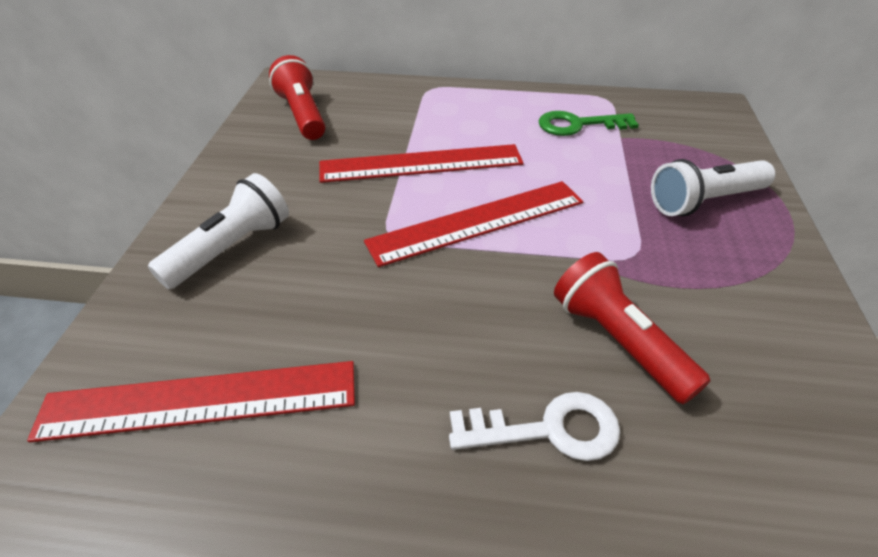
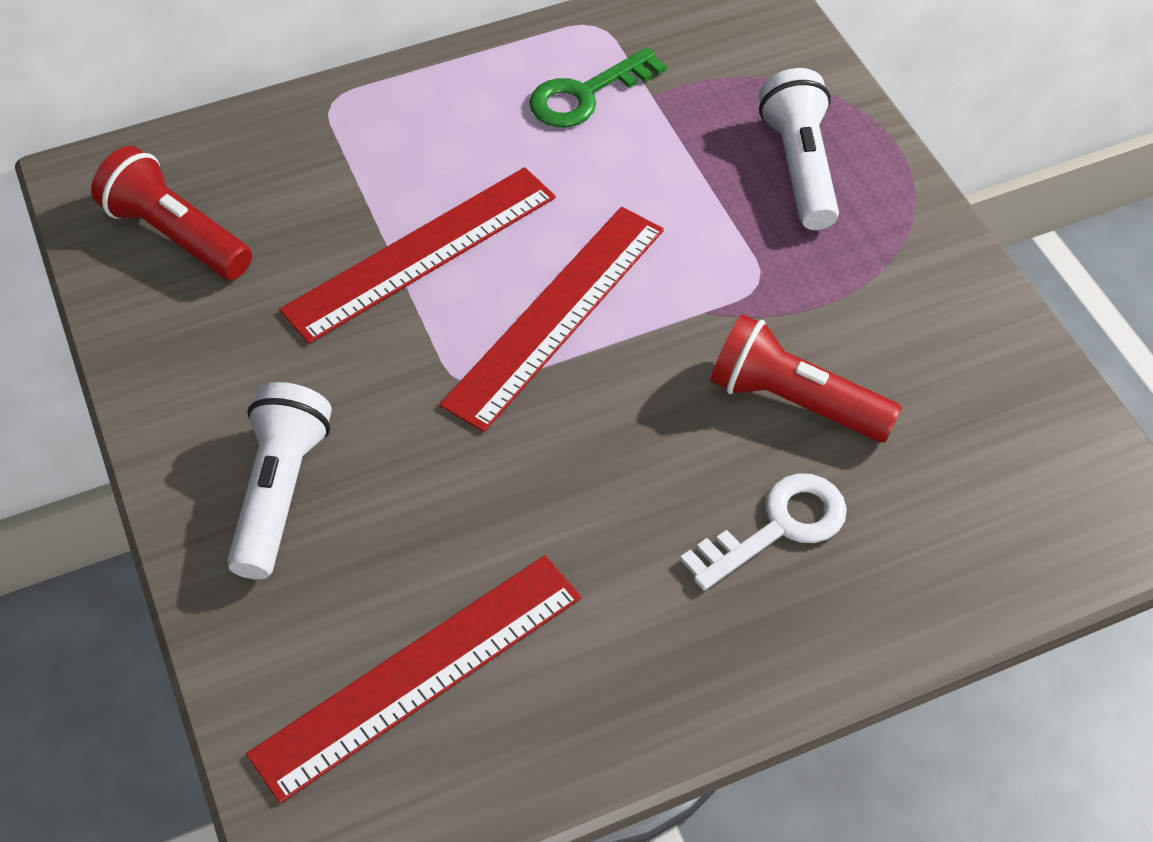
camera: 30 degrees left, 10 degrees up
white flashlight [651,159,775,216] -> white flashlight turned 135 degrees clockwise [759,68,839,230]

